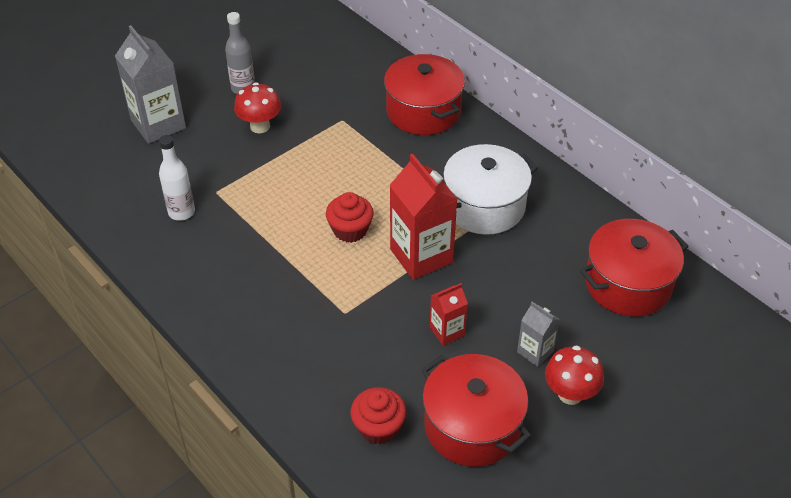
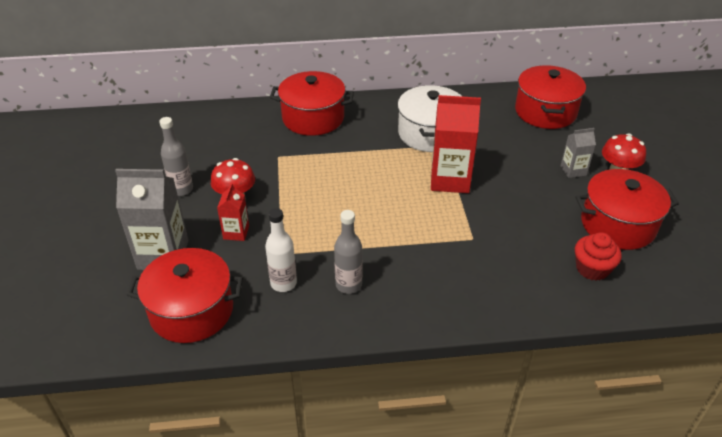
camera: 55 degrees left, 5 degrees down
red cupcake [326,192,374,243] -> none
red carton [430,283,468,345] -> red carton moved to [217,183,249,241]
none -> red pot [127,248,243,343]
none -> grey bottle [334,210,362,294]

